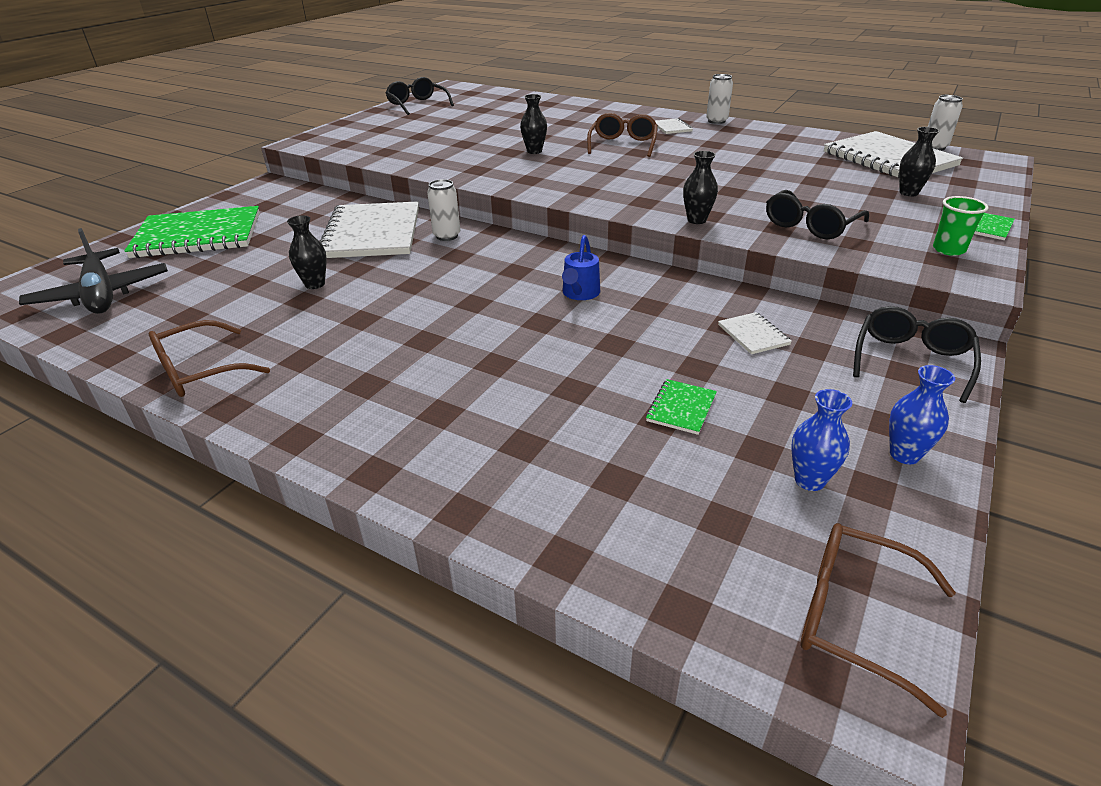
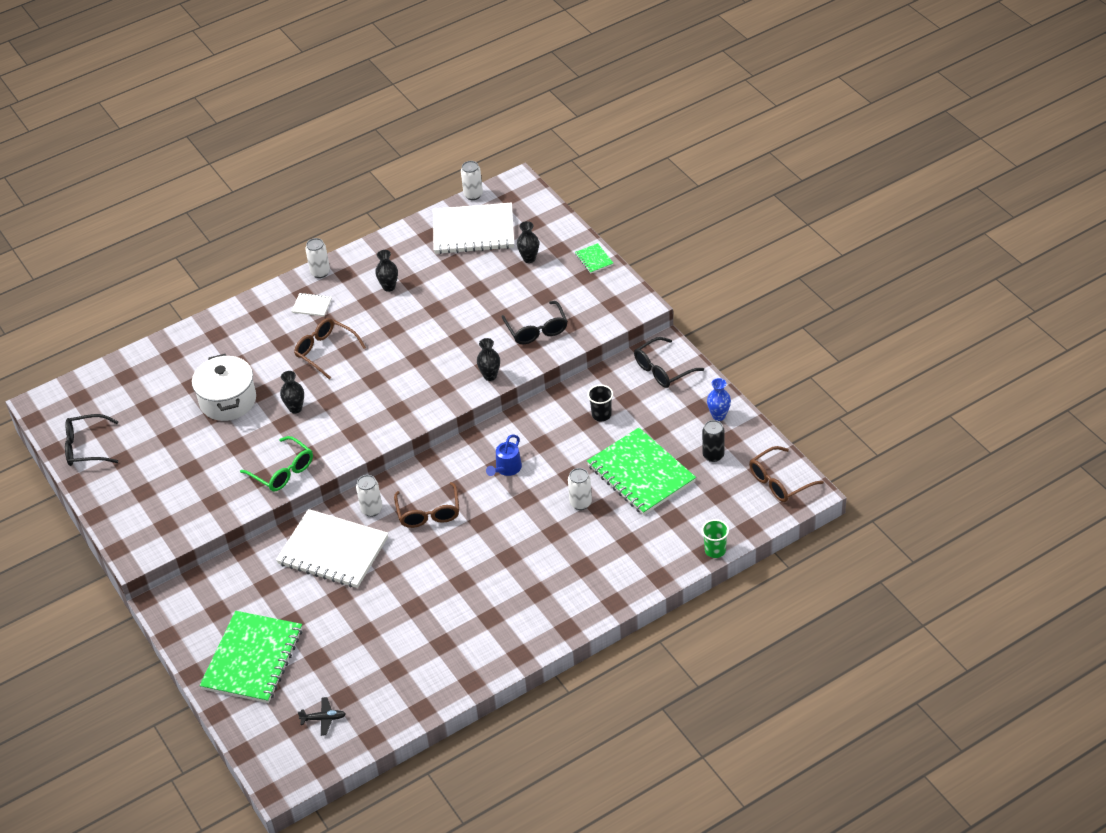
camera: 60 degrees left, 10 degrees up
black plane [19,228,168,314] -> black plane [298,697,346,736], size x0.45
brown glasses [148,320,270,397] -> brown glasses moved to [394,482,459,528]
black vase [287,215,327,289] -> black vase moved to [375,250,398,292]
blue watering can [562,235,600,300] -> blue watering can turned 75 degrees clockwise [486,435,522,476]
green notebook [646,379,717,435] -> green notebook [587,428,696,515], size x2.41
white notebook [718,312,792,354] -> black cup [587,385,613,421]
blue vase [791,389,852,491] -> black can [702,420,725,462]
black glasses [853,306,981,403] -> black glasses turned 90 degrees counterclockwise [634,337,704,388]
green cup [933,196,988,256] -> green cup moved to [702,519,729,558]
none -> white pot [192,354,256,421]
none -> green glasses [240,436,313,491]
none -> white can [568,468,592,510]

